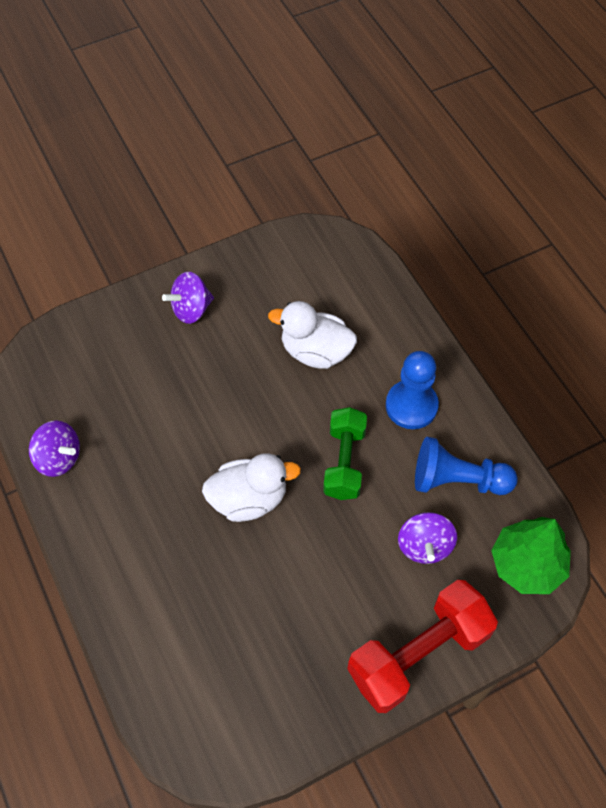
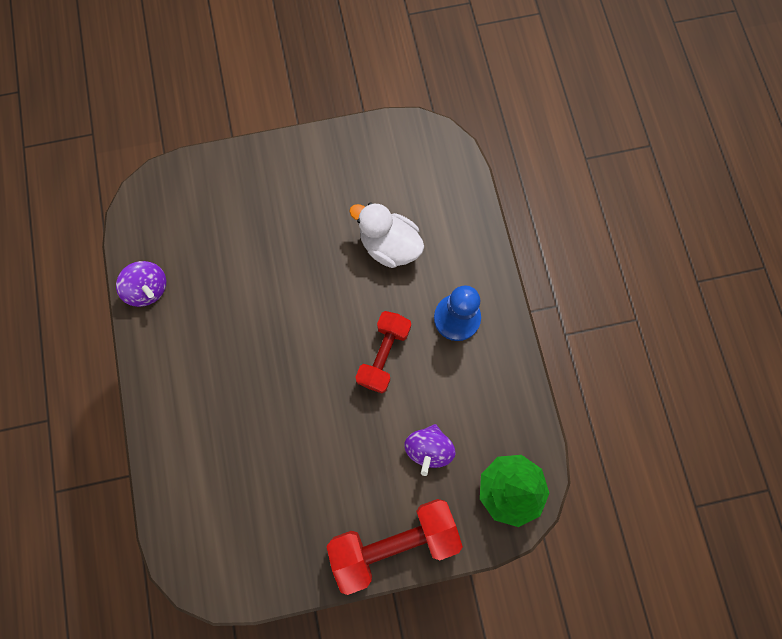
camera: 15 degrees right, 15 degrees up
purple spinning top [162,272,214,324] -> none
white duck [202,453,301,522] -> none
green dumbbell [323,407,367,500] -> red dumbbell [356,311,411,394]
blue pawn [415,437,518,495] -> none

